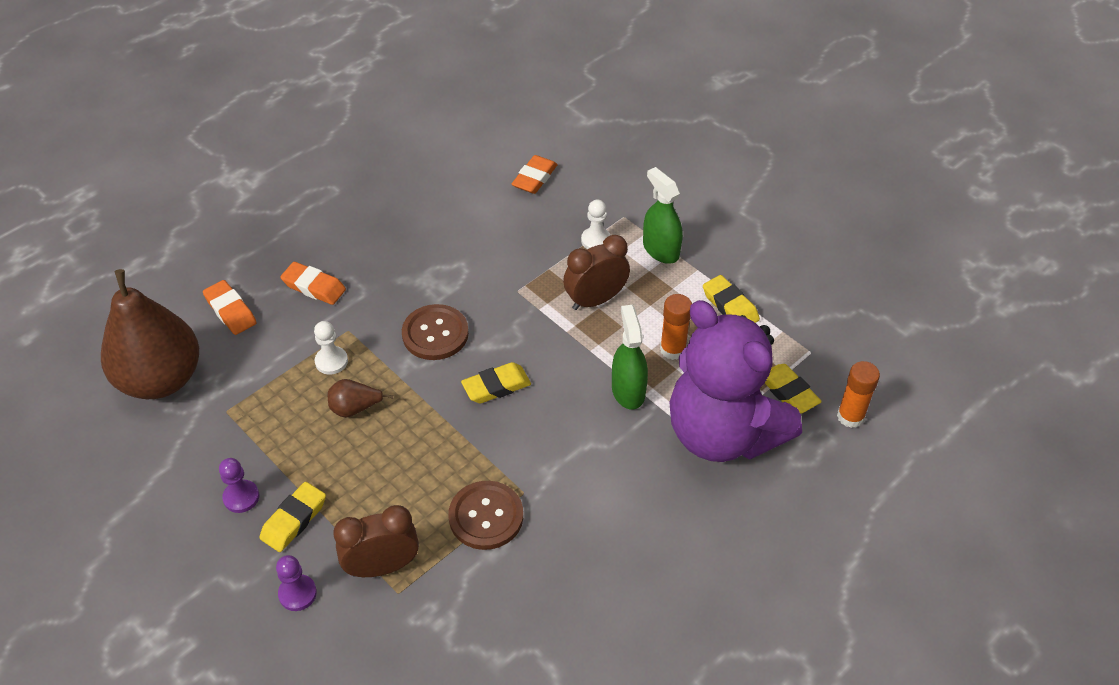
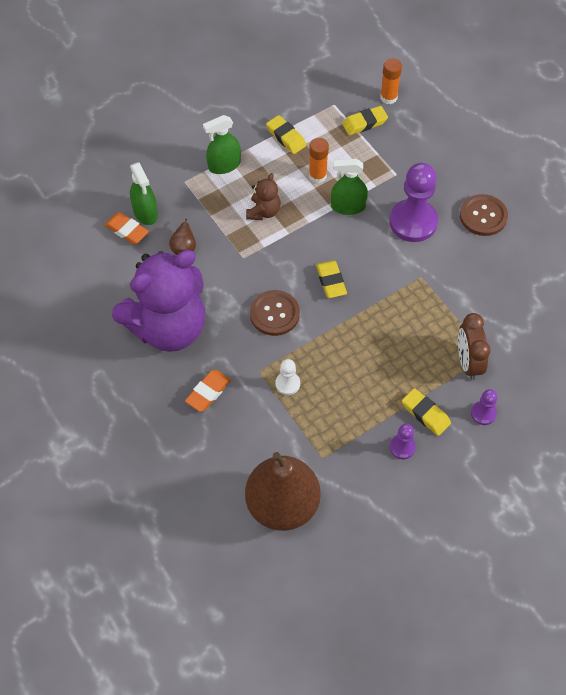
camera: 80 degrees left, 10 degrees up
orange eraser [203,280,257,335] -> none
brown pear [328,379,394,418] -> brown pear moved to [169,218,196,255]
brown button [449,481,523,550] -> brown button moved to [460,194,508,236]
brown clock [563,235,630,310] -> brown teddy bear [246,173,281,220]
white pawn [581,200,610,249] -> none
purple teddy bear [669,300,802,462] -> purple teddy bear moved to [112,250,205,352]
yellow eraser [703,275,760,323] -> yellow eraser turned 75 degrees clockwise [266,115,307,154]
none -> green spray bottle [130,162,158,225]
none -> purple pawn [389,163,438,242]

